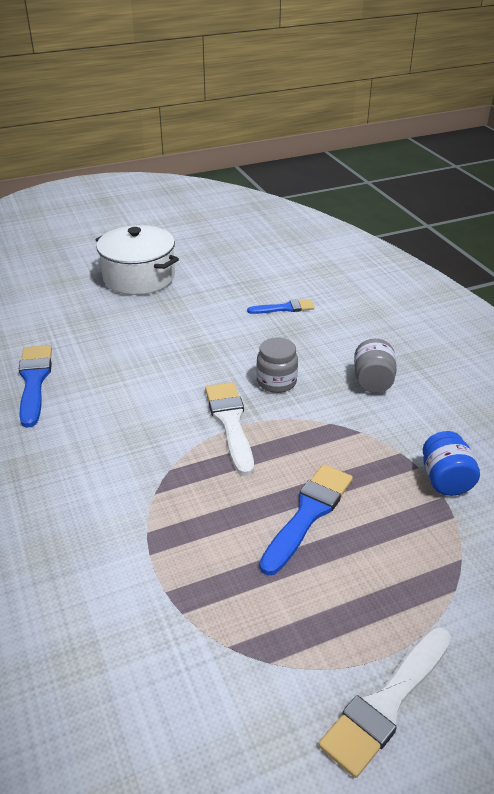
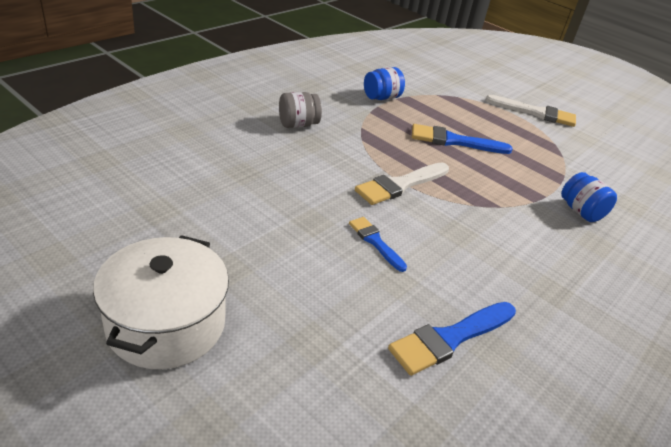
camera: 120 degrees left, 0 degrees up
blue brush [247,299,315,314] -> blue brush moved to [349,217,407,272]
grey jar [256,337,298,393] -> none
none -> blue jar [561,172,617,222]

